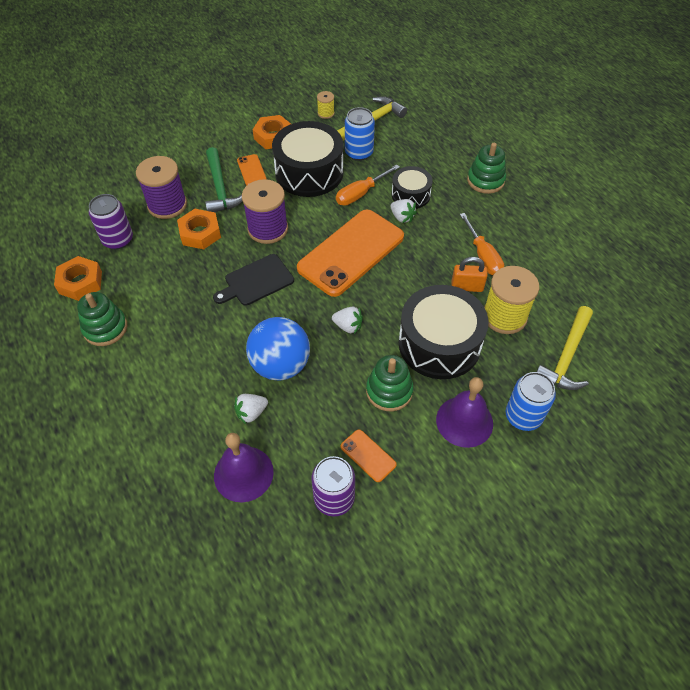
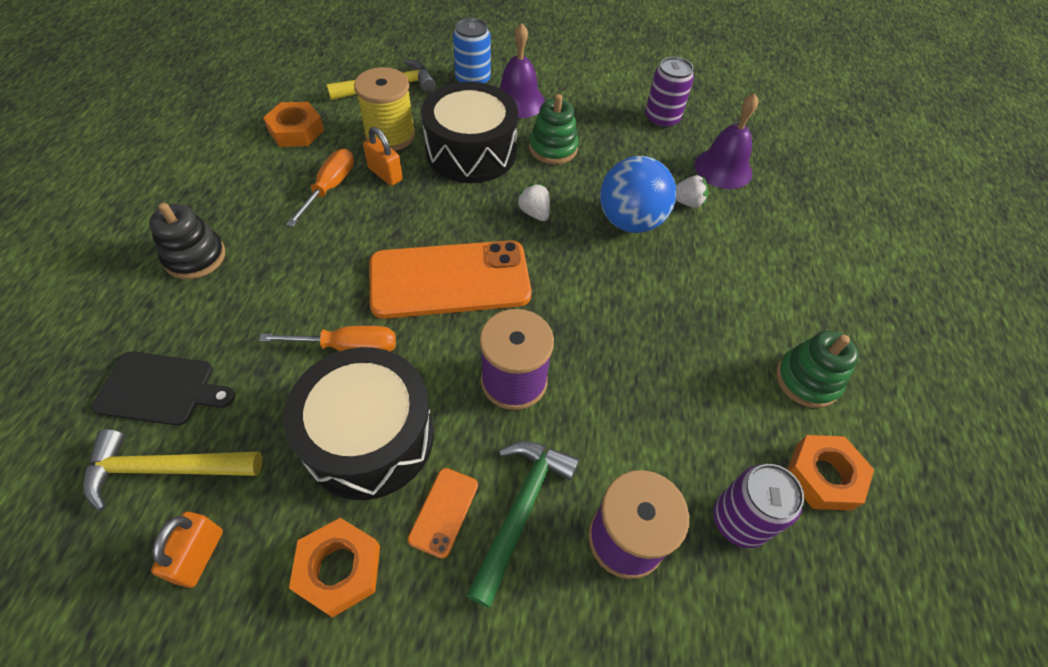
camera: 145 degrees left, 0 degrees up
orange nut [177,209,221,249] -> orange nut moved to [263,102,324,147]
black cutting board [213,254,294,306] -> black cutting board moved to [91,351,235,426]
yellow spool [317,91,335,119] -> orange padlock [151,512,223,588]
orange phone [341,430,397,482] -> none
blue can [345,107,375,161] -> none
white strawberry [390,199,417,223] -> none
black drum [392,166,433,209] -> none
green stacking toy [467,143,506,194] -> black stacking toy [149,203,225,279]

